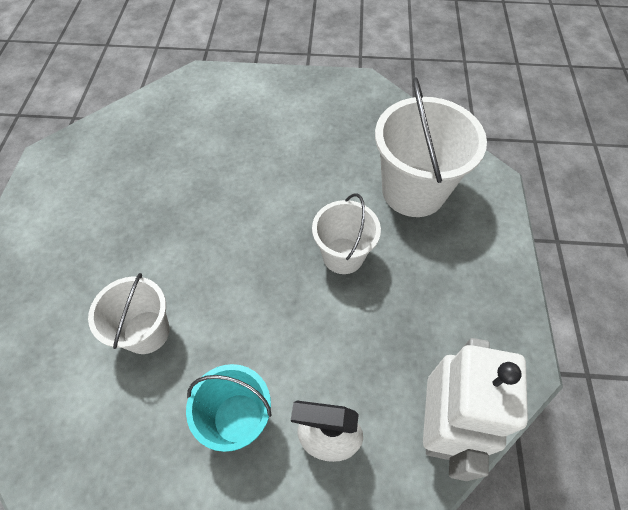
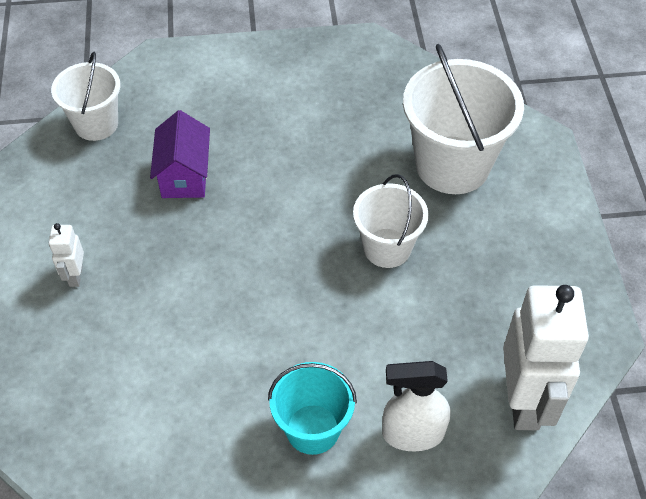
camera: 10 degrees left, 5 degrees down
white bucket [88,273,170,354] -> white bucket moved to [51,51,120,141]
none -> white robot [49,223,84,287]
none -> purple house [150,110,210,198]

